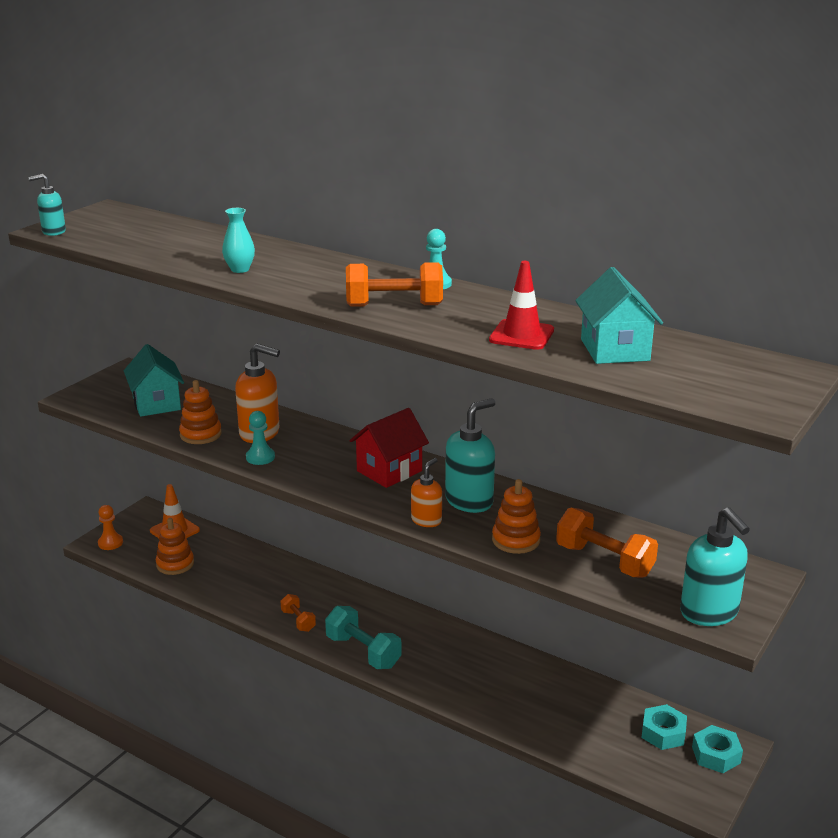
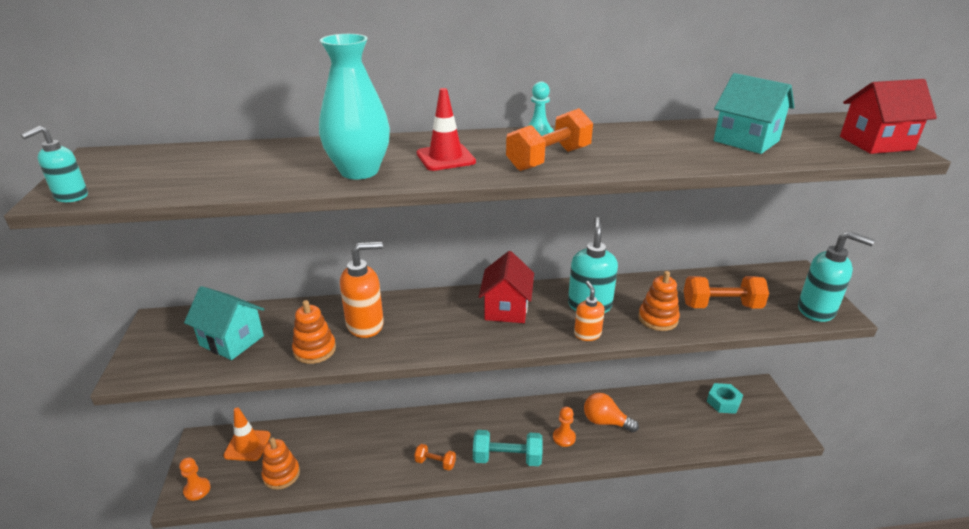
camera: 40 degrees left, 5 degrees up
turquoise vase [222,208,255,273] -> turquoise vase [319,34,390,180], size x1.96
turquoise pawn [246,411,275,465] -> none
red traffic cone [489,261,554,350] -> red traffic cone moved to [417,88,476,171]
turquoise nut [692,725,743,773] -> none
none -> orange pawn [553,407,576,447]
none -> orange light bulb [584,393,639,432]
none -> red house [840,79,937,154]

